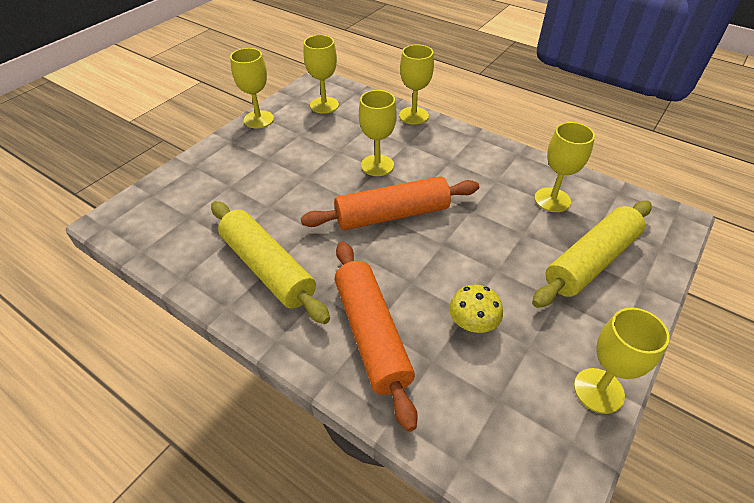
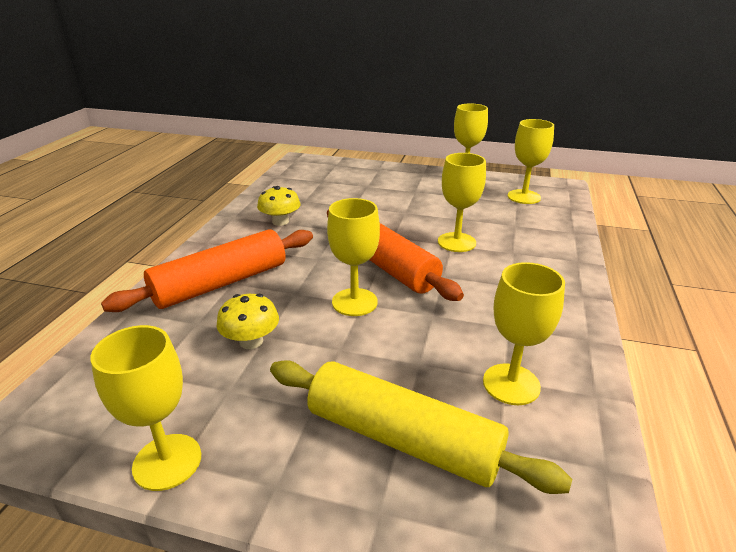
camera: 70 degrees right, 15 degrees down
yellow rolling pin [211,201,330,324] -> yellow mushroom [257,186,301,226]
yellow goblet [399,44,434,125] -> yellow goblet moved to [327,198,380,316]

